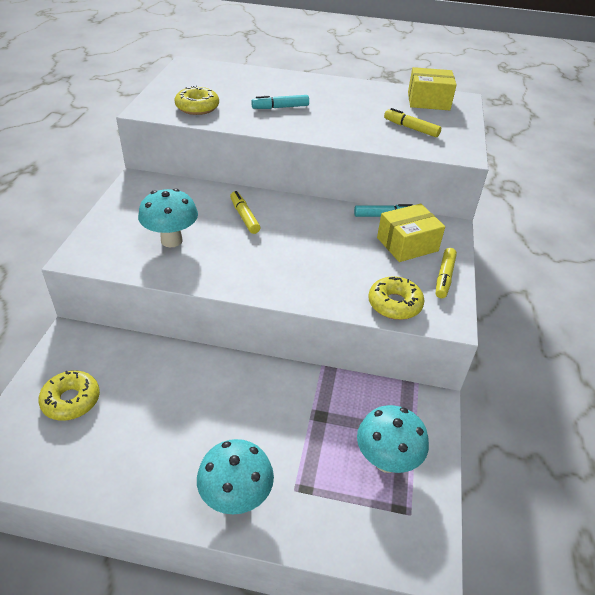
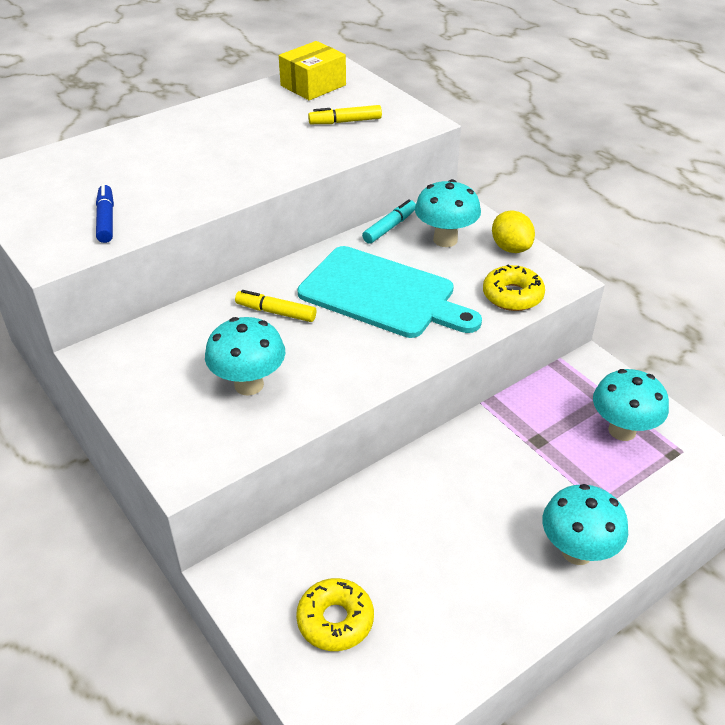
camera: 45 degrees left, 0 degrees up
yellow donut [175,86,219,115] -> blue marker [96,184,114,243]
turquoise marker [251,95,309,109] -> none
yellow box [377,204,445,262] -> turquoise mushroom [415,179,481,247]
yellow marker [436,248,457,298] -> yellow lemon [492,210,535,253]
none -> turquoise cutting board [297,246,482,338]

